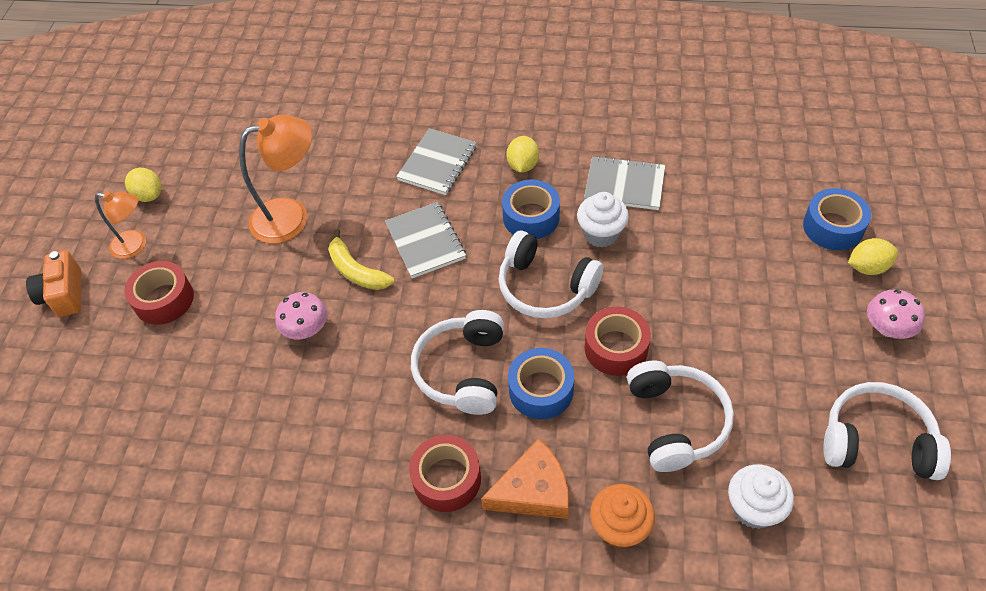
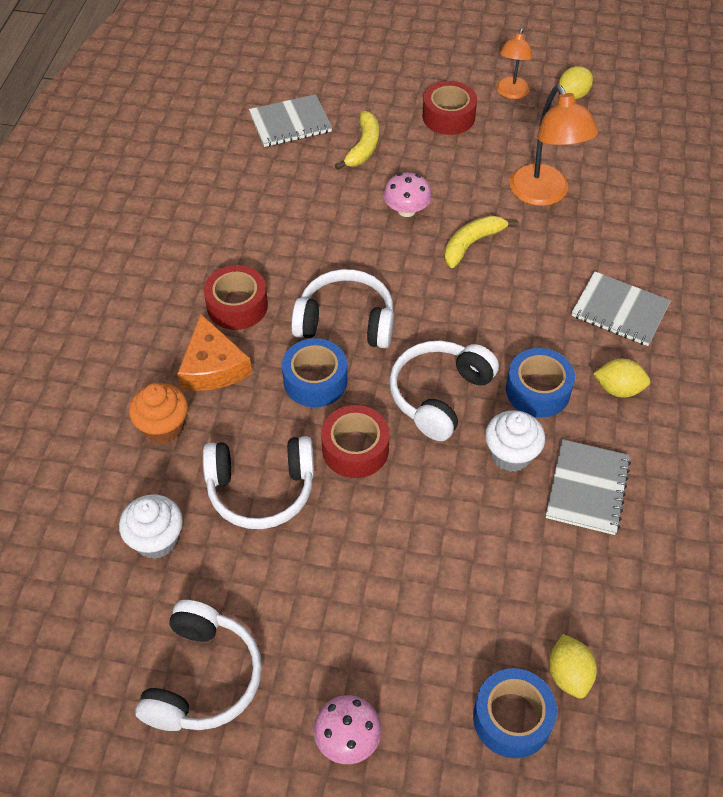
camera: 90 degrees right, 0 degrees up
orange camera [26,250,81,317] -> none
grey notebook [385,202,466,278] -> grey notebook moved to [249,94,332,147]
yellow lemon [848,238,898,275] -> yellow lemon moved to [549,634,597,698]
none -> yellow banana [335,111,379,170]

